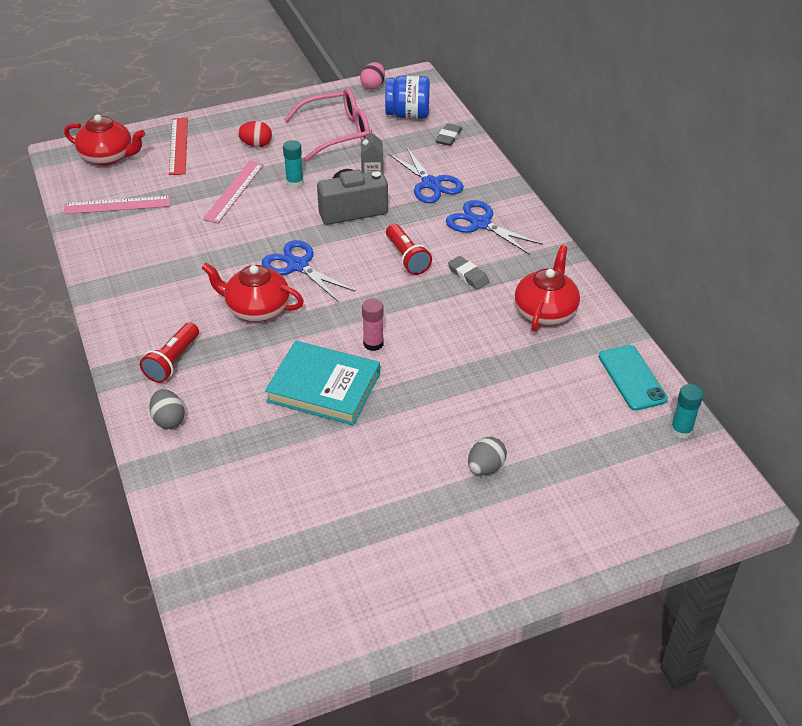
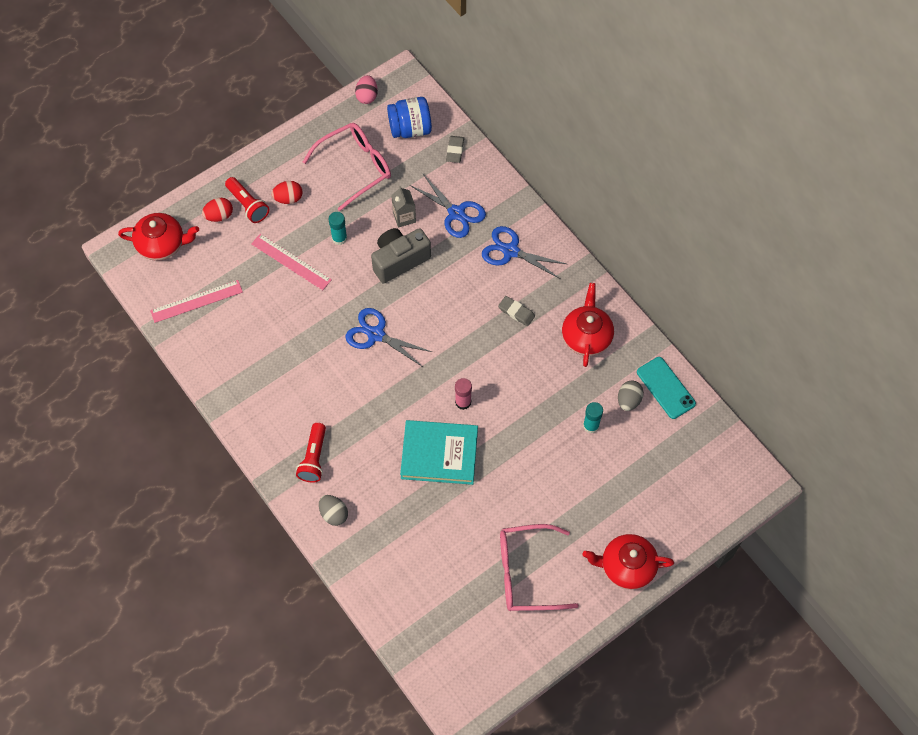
camera: 15 degrees left, 20 degrees up
red ruler [169,118,188,175] -> red egg [202,198,233,222]
red teapot [202,263,304,322] -> red teapot moved to [583,534,674,590]
pink ruler [203,161,264,223] -> pink ruler turned 60 degrees counterclockwise [251,234,332,290]
red flashlight [386,224,432,275] -> red flashlight moved to [225,177,269,223]
grey egg [468,437,507,475] -> grey egg moved to [618,381,644,411]
turquoise glue stick [670,384,703,439] -> turquoise glue stick moved to [583,402,603,434]
none -> pink glasses [500,524,579,611]

